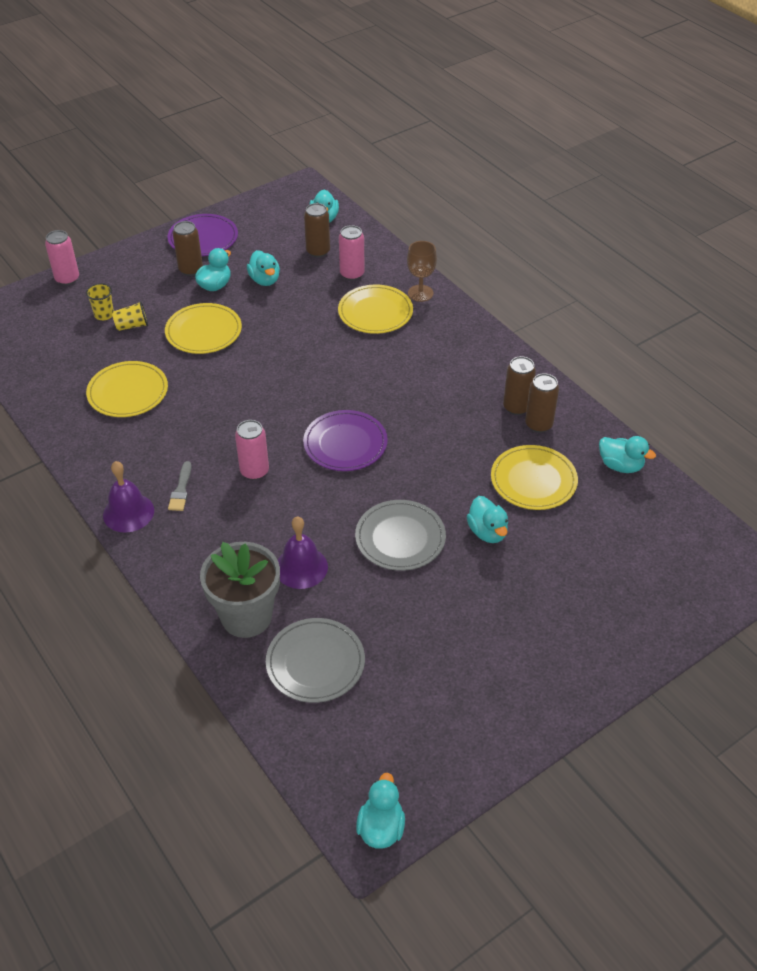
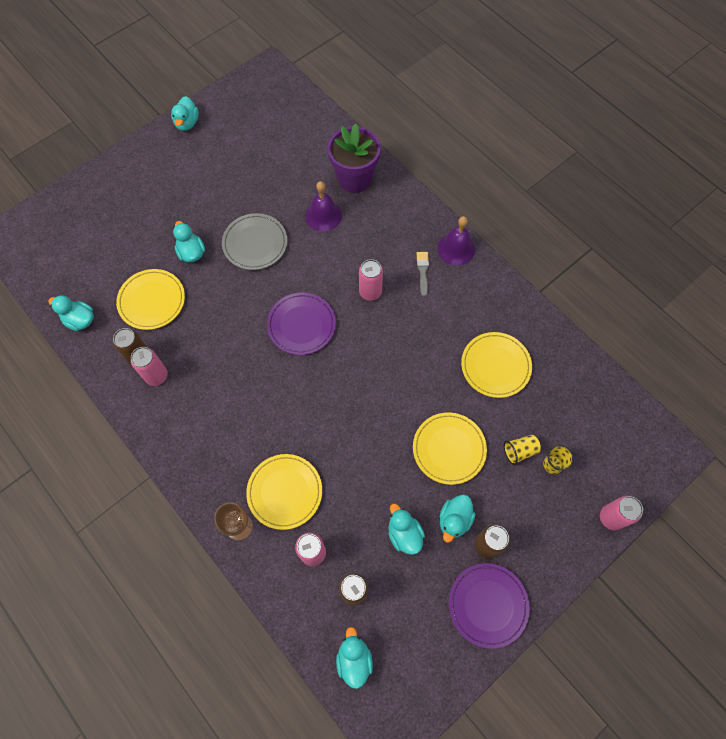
camera: 175 degrees right, 20 degrees up
grey flower pot [200,542,280,638] -> purple flower pot [328,124,381,193]
grey plate [266,618,365,703] -> none
turquoise duck [356,773,405,849] -> turquoise duck moved to [171,96,199,131]
brown can [503,356,536,415] -> pink can [131,347,168,386]

